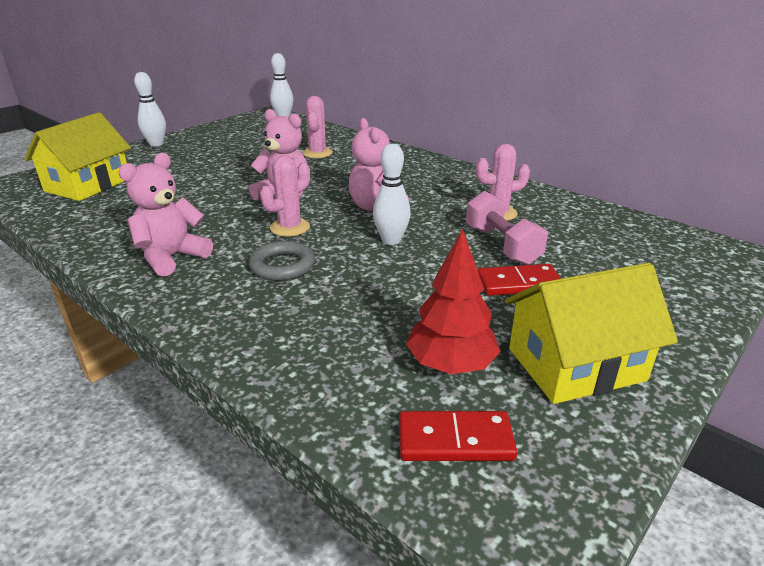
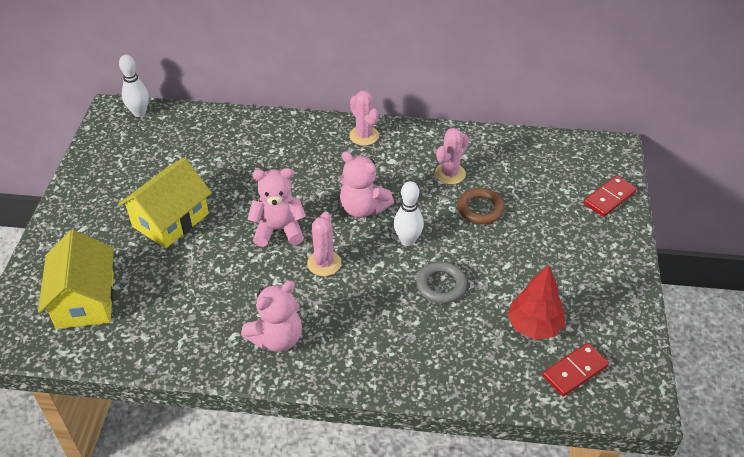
camera: 35 degrees left, 15 degrees up
pink teddy bear [118,153,213,277] -> pink teddy bear turned 135 degrees counterclockwise [241,280,302,352]
white bowling pin [134,72,166,147] -> none
grey ring [249,241,315,281] -> grey ring moved to [416,262,467,303]
pink cactus [303,96,333,158] -> pink cactus moved to [349,90,379,146]
pink dumbbell [466,191,548,265] -> brown ring [458,188,505,224]
red domino [478,264,561,296] -> red domino moved to [583,175,637,217]
yellow house [505,263,678,404] -> yellow house moved to [118,158,212,248]

